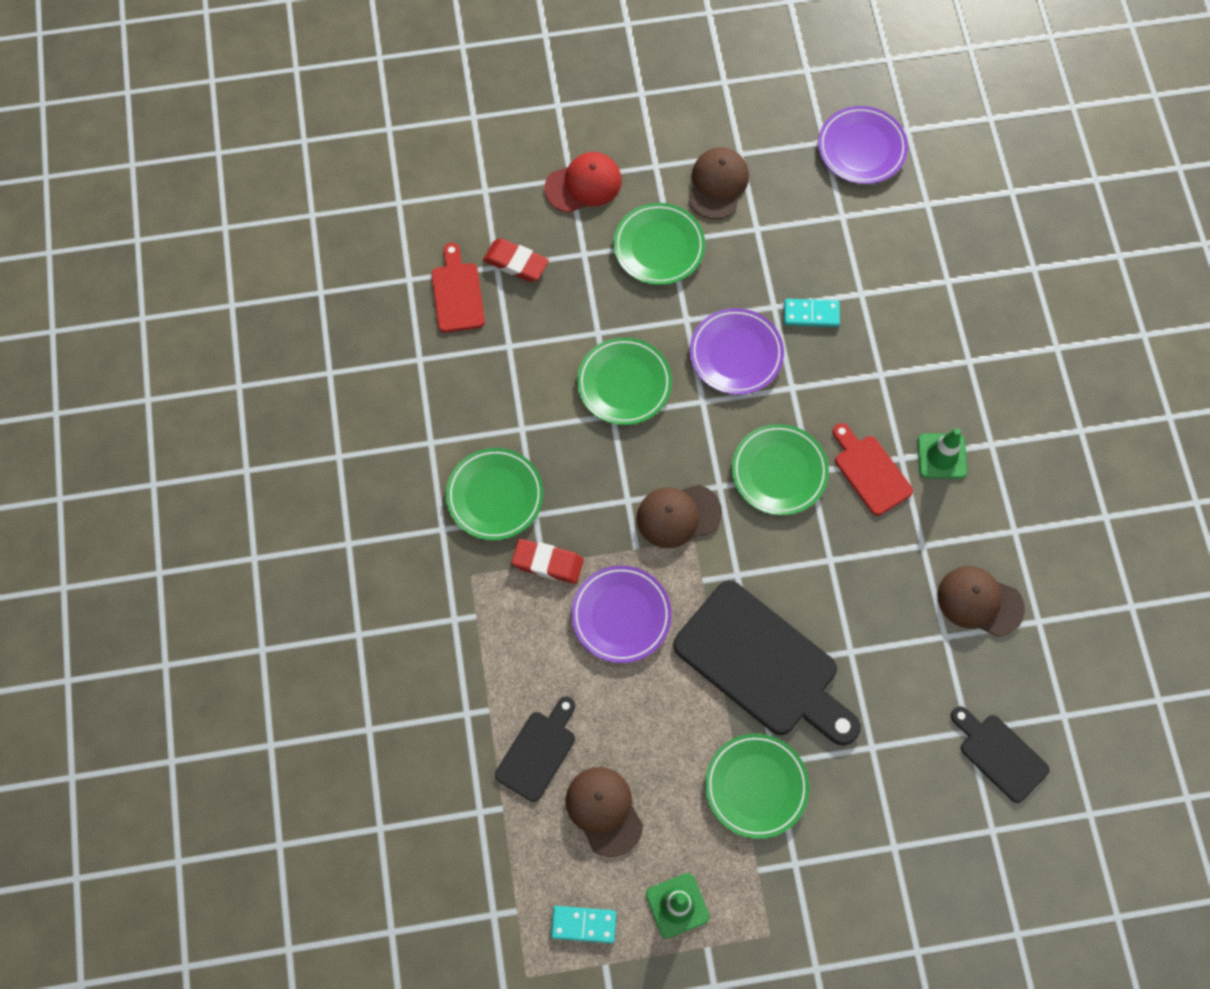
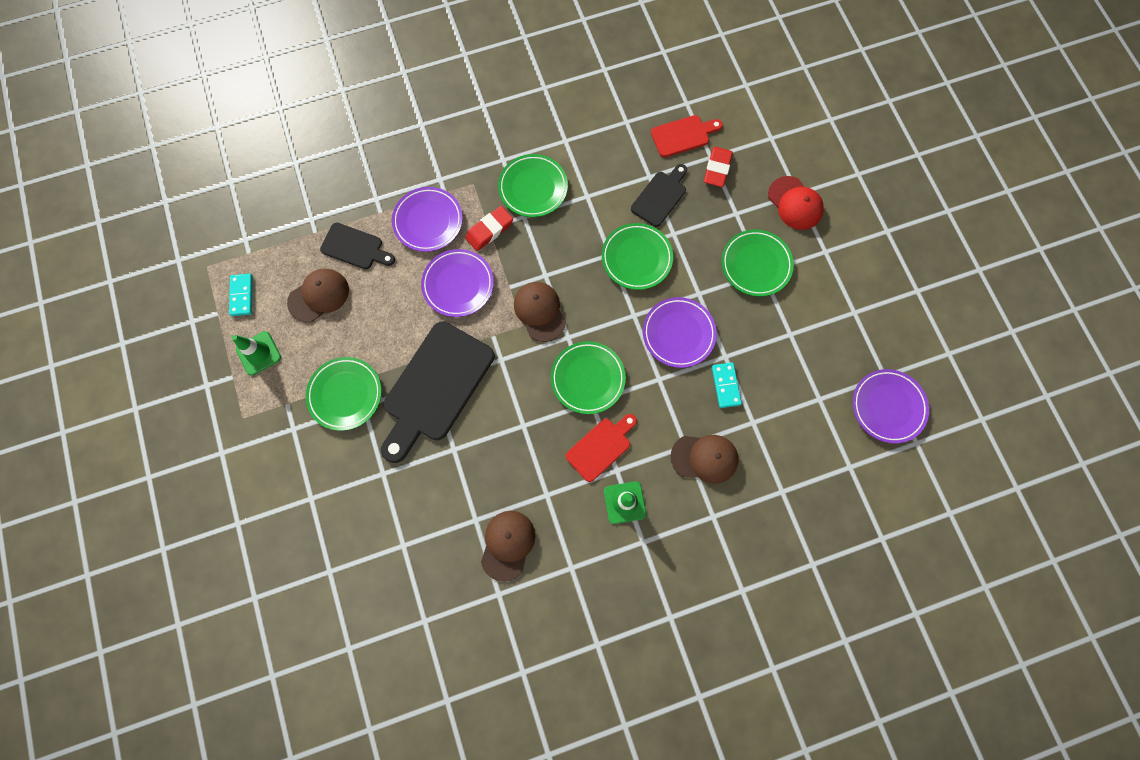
camera: 80 degrees right, 5 degrees up
red eraser [512,539,584,584] -> red eraser turned 45 degrees clockwise [465,206,513,251]
brown cap [688,147,749,220] -> brown cap moved to [671,435,739,484]
black cutting board [951,706,1050,803] -> black cutting board moved to [631,164,687,227]
none -> purple plate [392,187,463,252]

